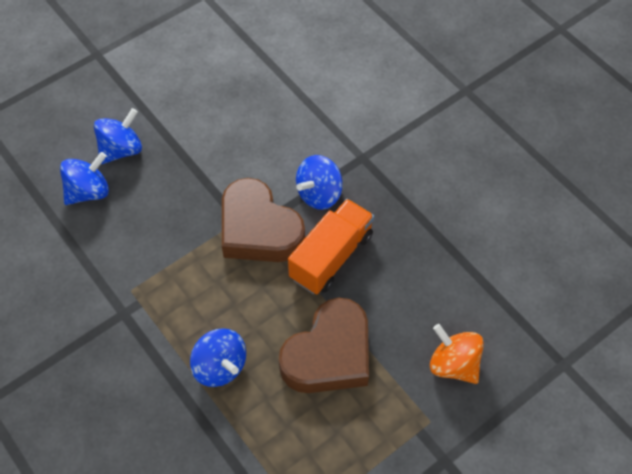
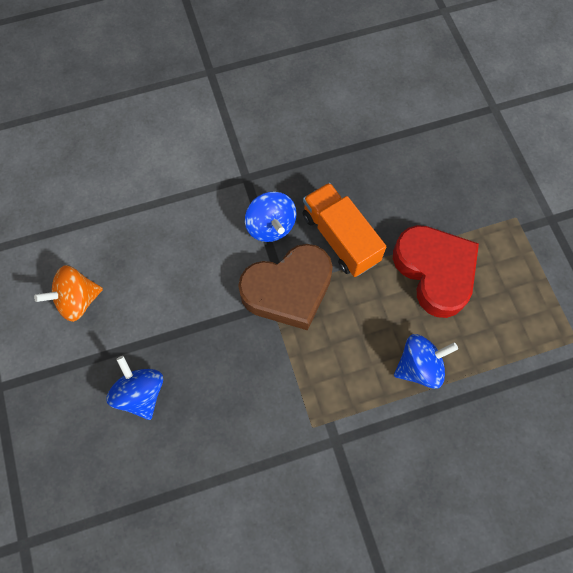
camera: 70 degrees left, 10 degrees up
blue spinning top [60,152,109,205] -> none
brown heart [279,298,369,393] -> red heart [393,225,479,318]
orange spinning top [430,324,484,384] -> orange spinning top moved to [34,265,103,322]

